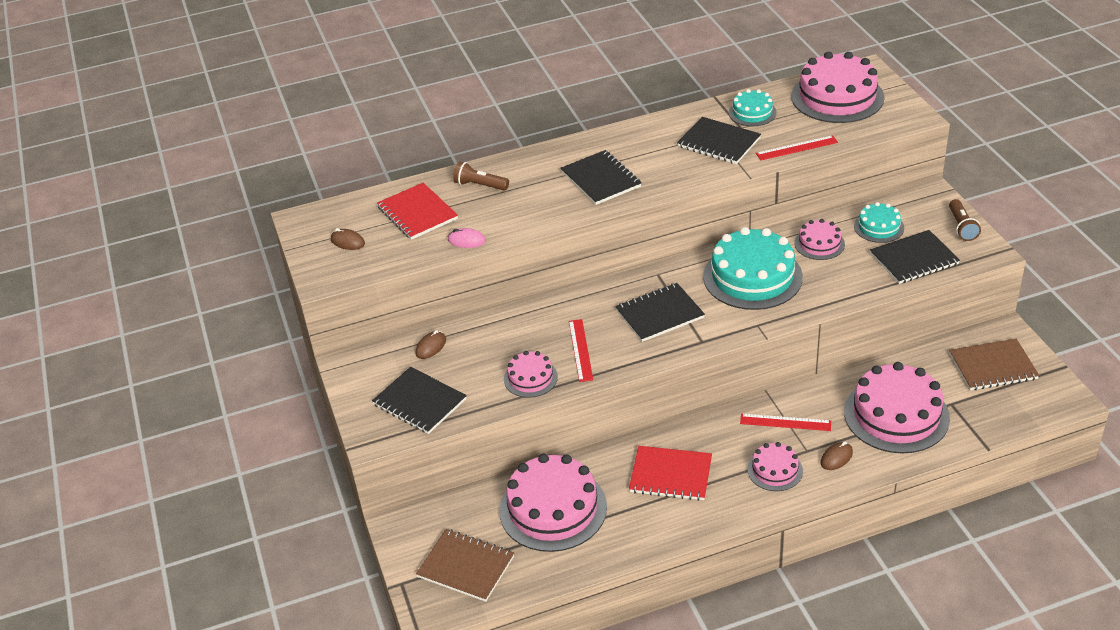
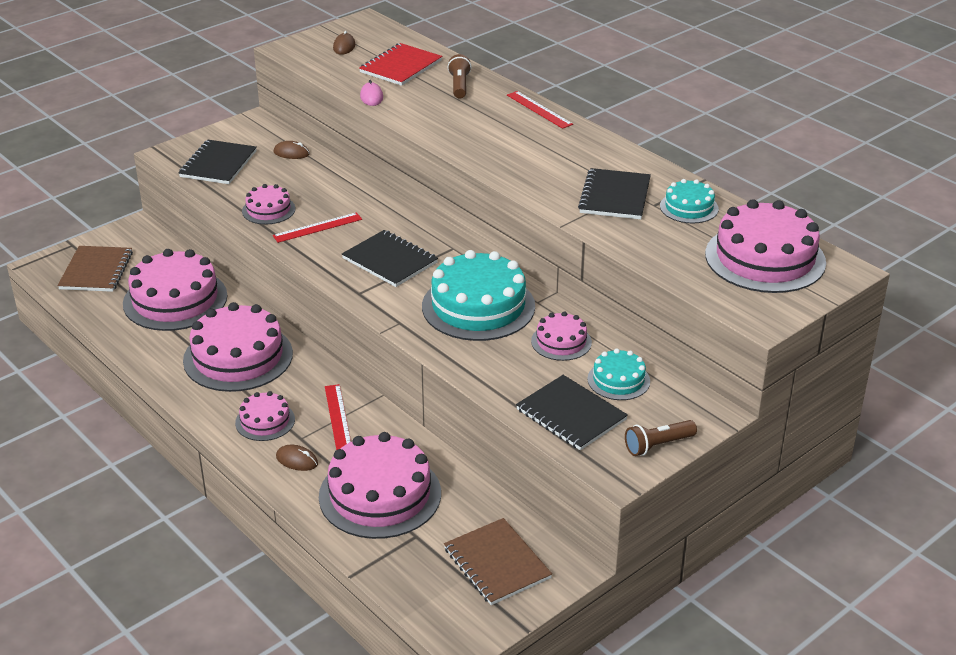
camera: 65 degrees right, 5 degrees down
black notebook [561,150,642,205] -> none
red notebook [629,446,712,501] -> pink cake [183,302,293,392]
red ruler [756,135,838,160] -> red ruler moved to [507,91,573,129]

